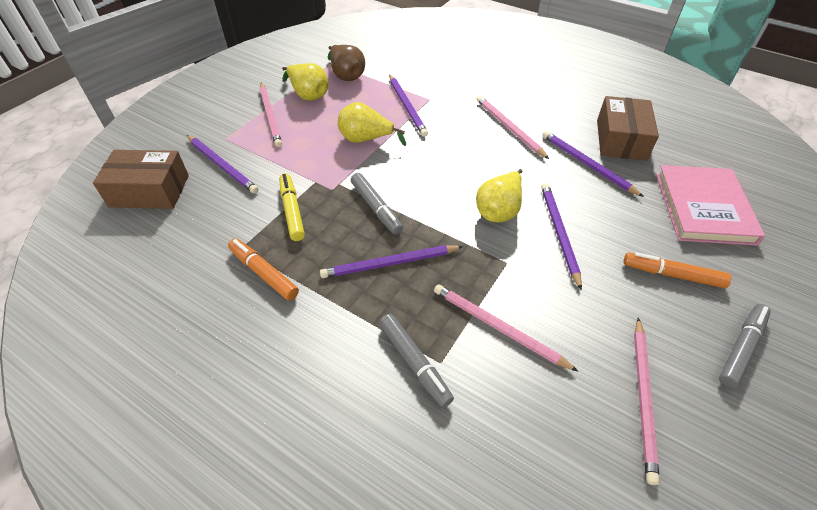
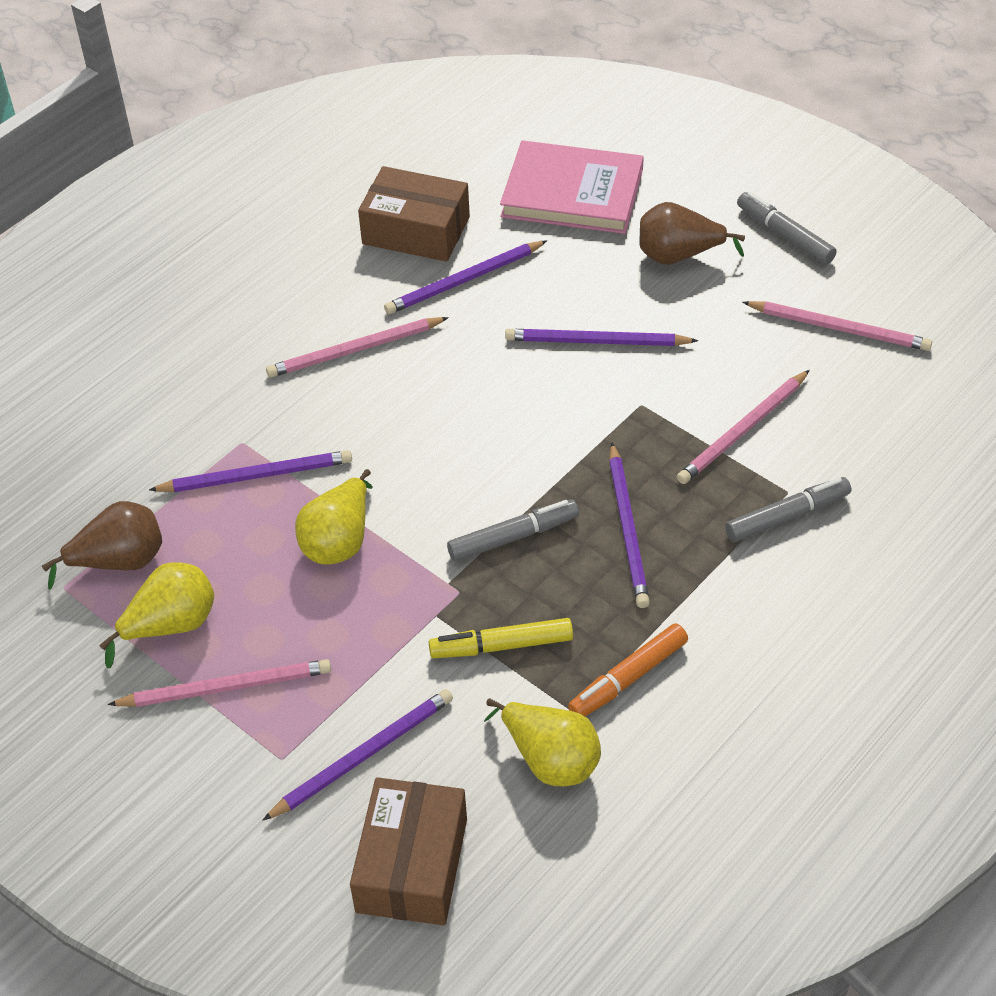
camera: 80 degrees left, 0 degrees up
yellow pear [476,169,523,222] -> yellow pear moved to [484,698,601,786]
orange marker [624,252,731,288] -> brown pear [639,202,745,265]

